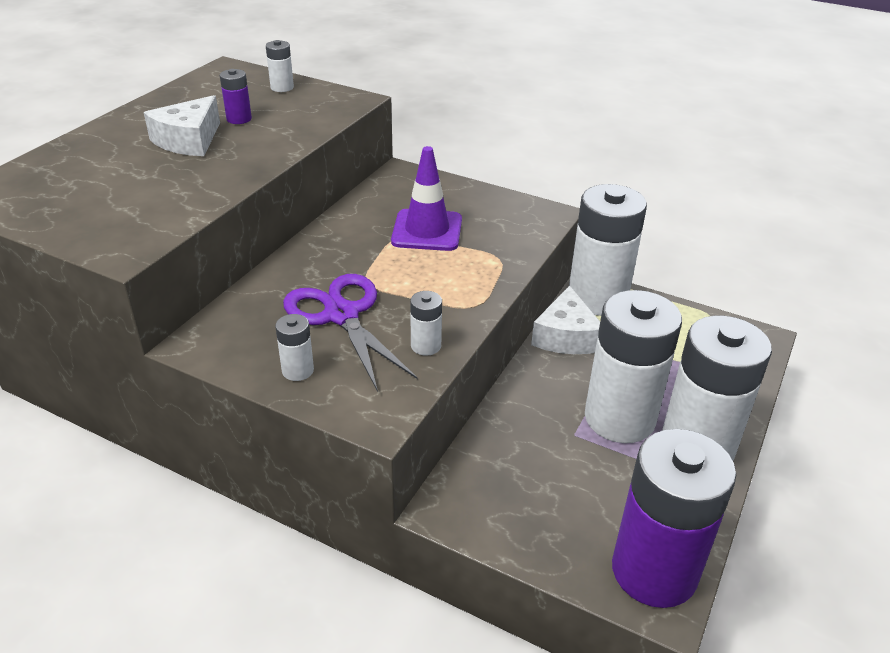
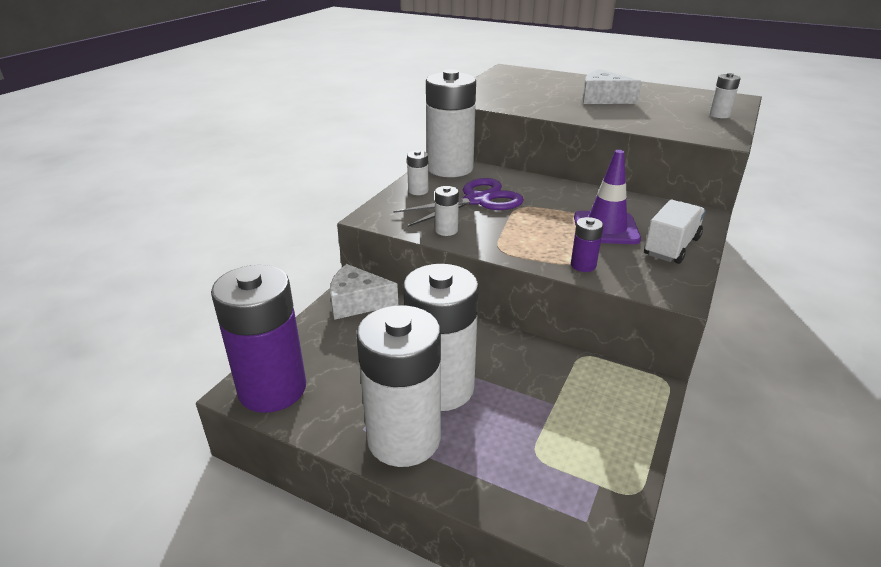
camera: 90 degrees right, 5 degrees down
purple battery [220,69,252,124] -> purple battery moved to [571,217,603,272]
white cheese [531,285,600,354] -> white cheese moved to [330,264,398,320]
white battery [569,184,647,316] -> white battery moved to [426,69,476,177]
none -> white truck [644,200,706,264]

